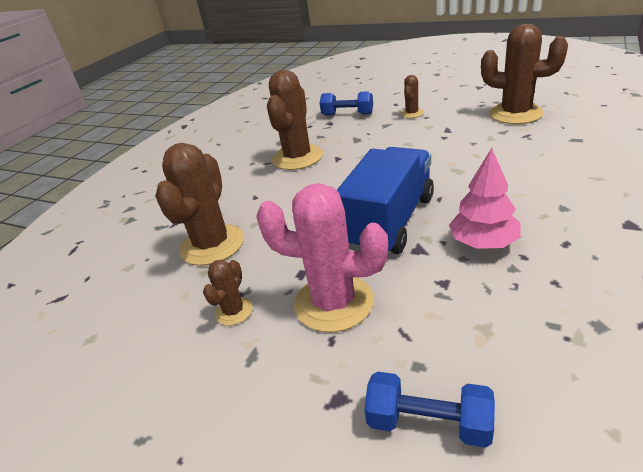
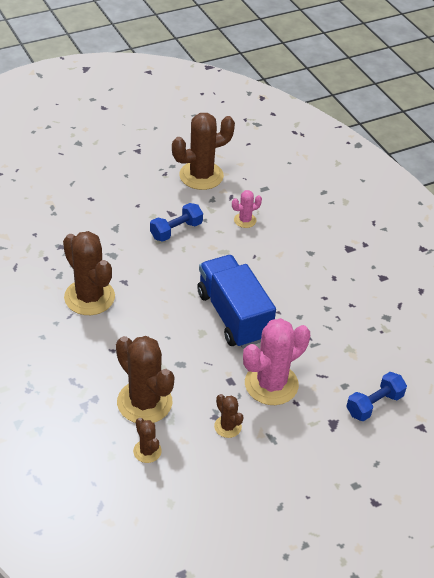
camera: 60 degrees left, 10 degrees up
blue dumbbell [320,91,373,115] -> blue dumbbell moved to [150,203,203,242]
brown cactus [400,75,424,118] -> brown cactus moved to [133,418,162,463]
pink tree [449,148,521,249] -> none
none -> pink cactus [232,190,262,228]

